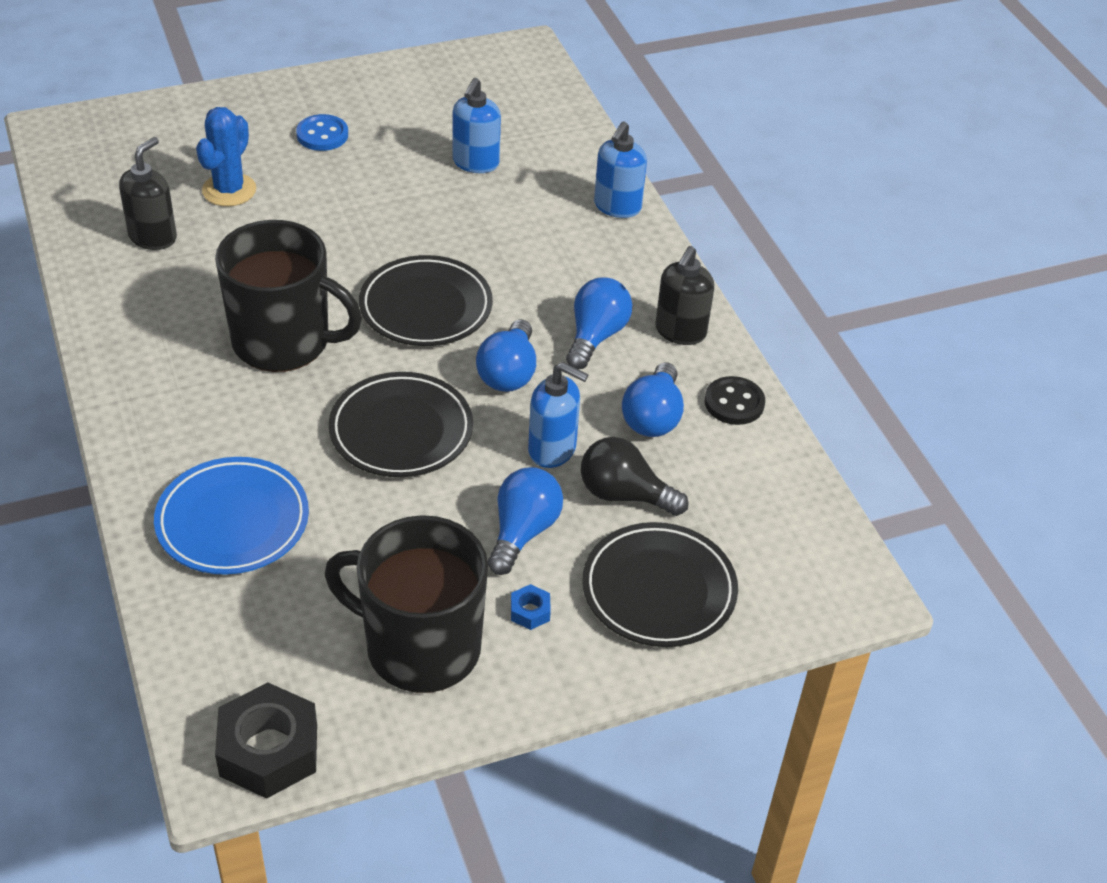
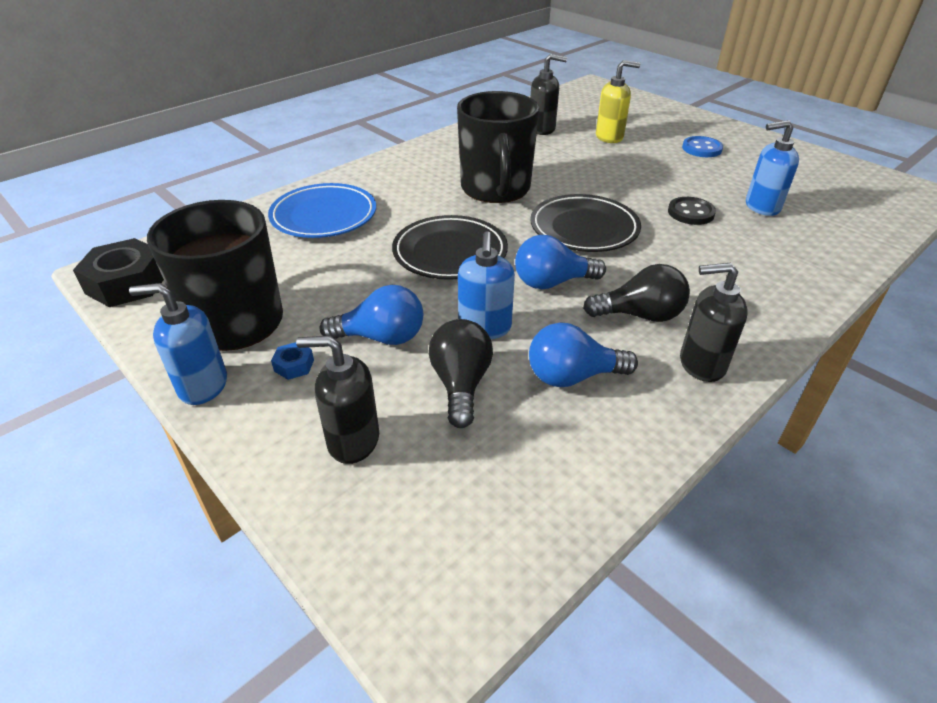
camera: 70 degrees right, 5 degrees down
blue cactus [196,107,256,206] -> yellow soap dispenser [596,60,640,143]
blue light bulb [566,278,632,369] -> black light bulb [583,264,690,322]
black plate [582,522,738,647] -> black soap dispenser [296,336,379,464]
blue soap dispenser [594,122,647,218] -> blue soap dispenser moved to [129,283,227,405]
black button [705,376,765,425] -> black button moved to [668,197,716,225]

